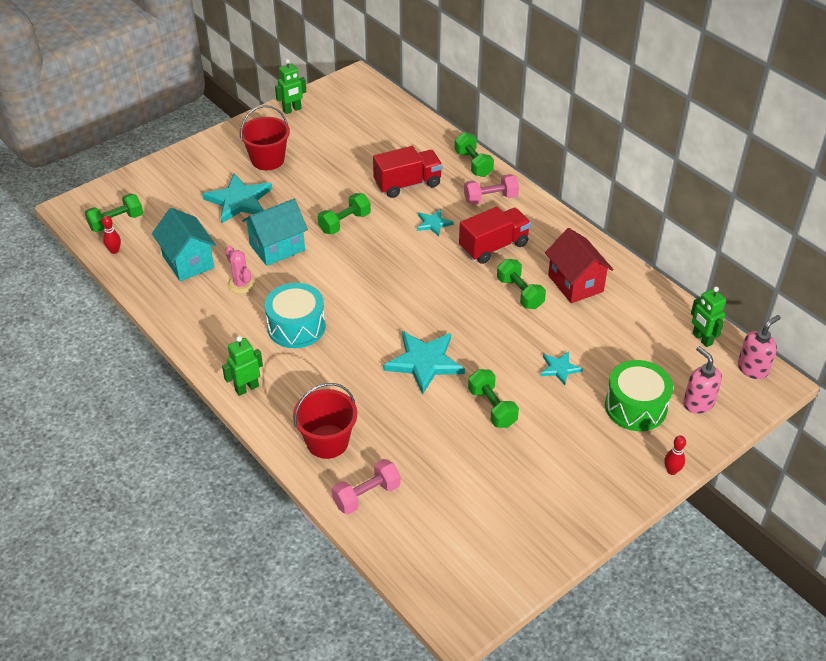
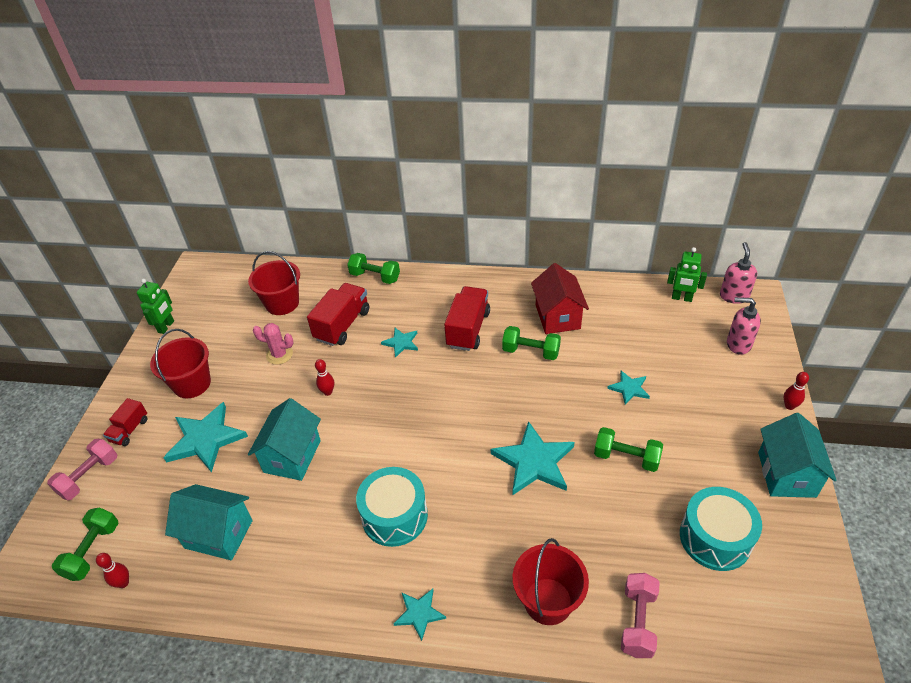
camera: 40 degrees left, 0 degrees up
green robot [222,336,263,396] -> turquoise star [393,589,446,641]
pink cactus [225,246,255,294] -> pink cactus moved to [253,323,294,365]
green dumbbell [318,193,371,234] -> red bowling pin [315,359,334,396]
pink dumbbell [464,174,519,205] -> pink dumbbell moved to [47,439,117,500]
red house [545,228,613,303] -> red house turned 60 degrees clockwise [531,263,589,334]
green drum [605,360,673,431] -> none
none -> red truck [103,398,147,446]
none -> red bucket [248,251,300,315]
none -> turquoise drum [680,487,762,571]
none -> turquoise house [758,413,836,498]

